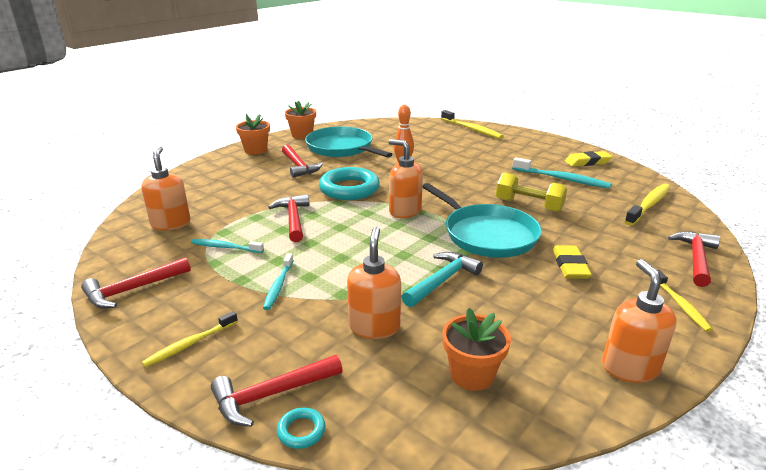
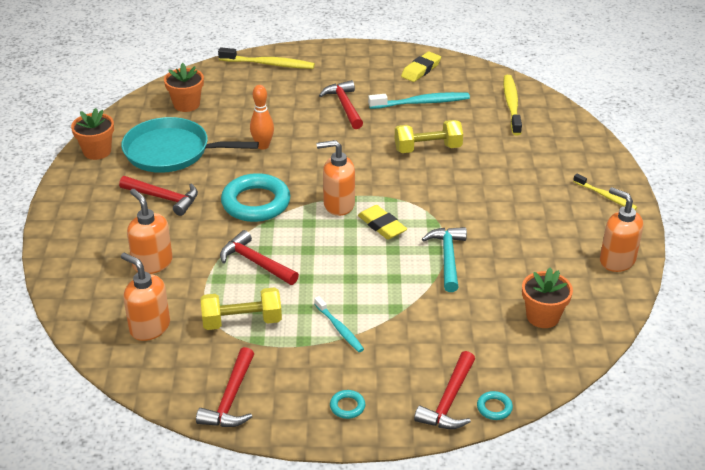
camera: 40 degrees left, 10 degrees up
yellow toothbrush [142,311,238,368] -> turquoise ring [330,390,365,419]
turquoise toothbrush [191,239,264,253] -> yellow dumbbell [201,287,282,330]
orange flower pot [236,114,270,155] -> orange flower pot moved to [164,63,204,112]
orange soap dispenser [347,227,401,339] -> orange soap dispenser moved to [127,189,173,274]
turquoise pan [422,183,542,258] -> none
yellow eraser [553,245,592,279] -> yellow eraser moved to [358,205,407,240]
red hammer [668,231,720,287] -> red hammer moved to [319,80,363,129]

